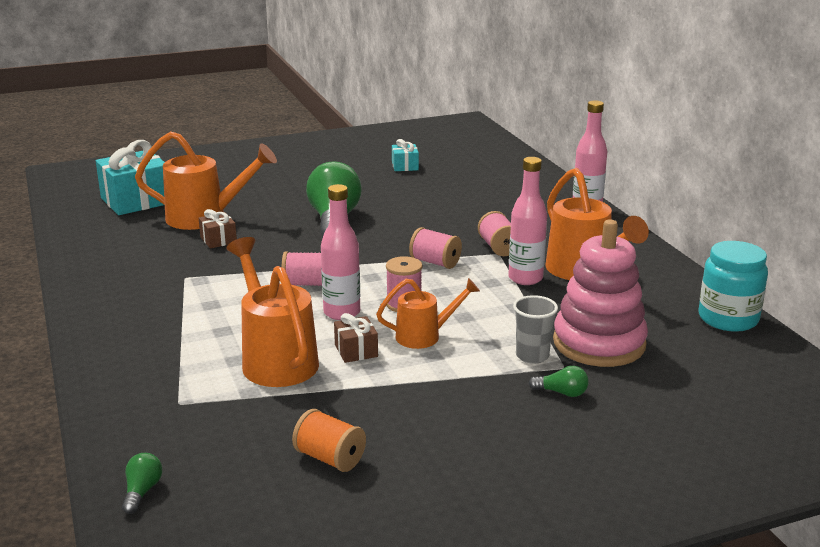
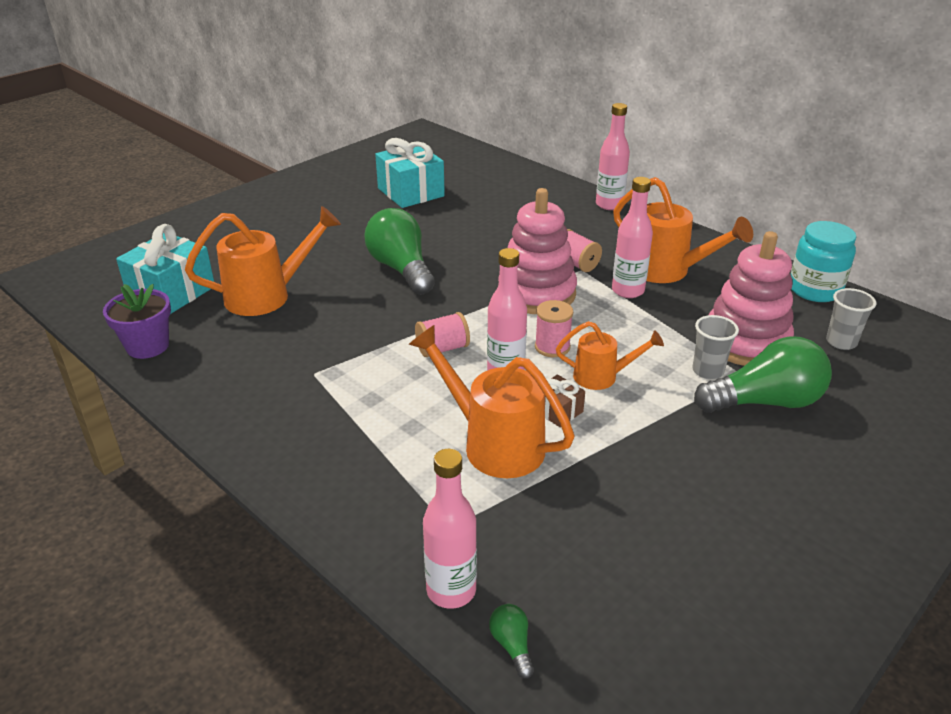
camera: 25 degrees left, 10 degrees up
brown gift [199,209,237,249] -> none
orange spool [292,409,366,472] -> none
orange watering can [376,278,480,349] -> orange watering can turned 45 degrees clockwise [556,321,664,390]
turquoise gift [392,139,419,171] -> turquoise gift [375,138,445,208], size x2.02
pink spool [409,227,462,269] -> pink stacking toy [498,188,577,314]
green light bulb [529,366,589,397] -> green light bulb [694,336,832,413], size x2.43
none -> purple flower pot [103,284,171,359]
none -> pink bottle [423,449,477,609]
none -> grey cup [826,288,876,350]

